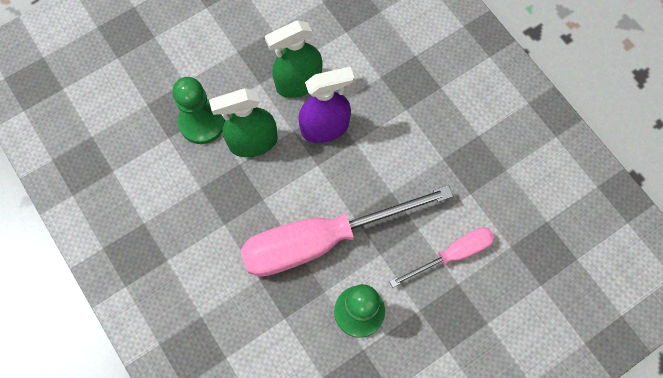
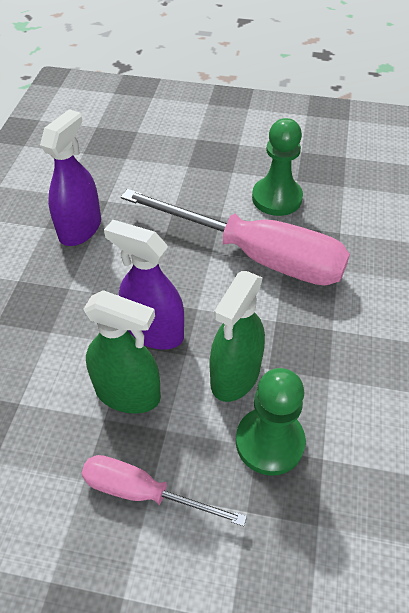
camera: 135 degrees left, 20 degrees down
green spray bottle [209,88,278,157] -> green spray bottle turned 90 degrees clockwise [210,271,265,402]
pink screwdriver [389,227,495,287] -> pink screwdriver moved to [81,455,247,526]
none -> purple spray bottle [40,109,101,246]

